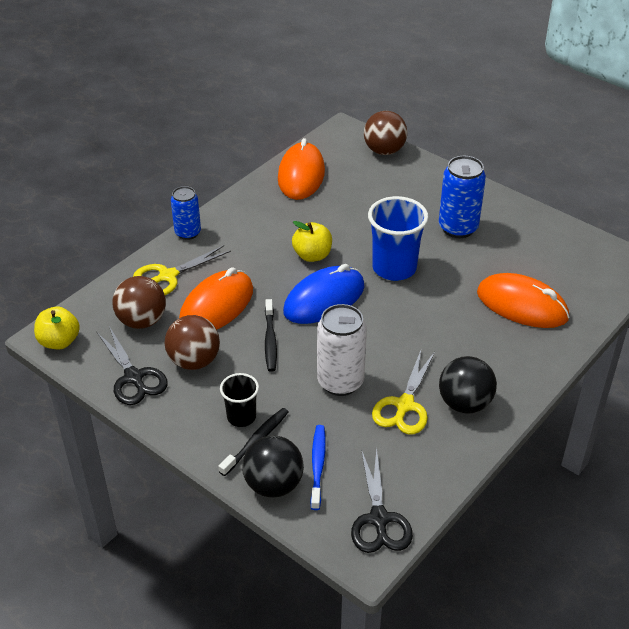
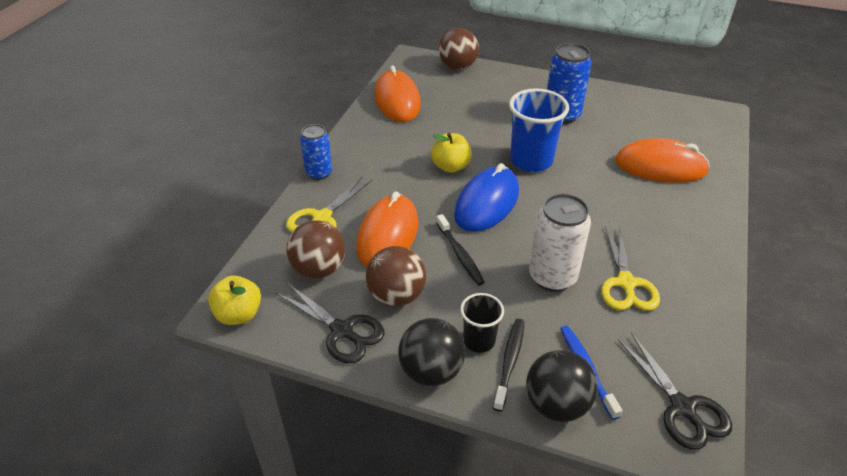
camera: 20 degrees left, 0 degrees up
black ball [439,356,497,413] -> black ball moved to [398,318,465,386]

